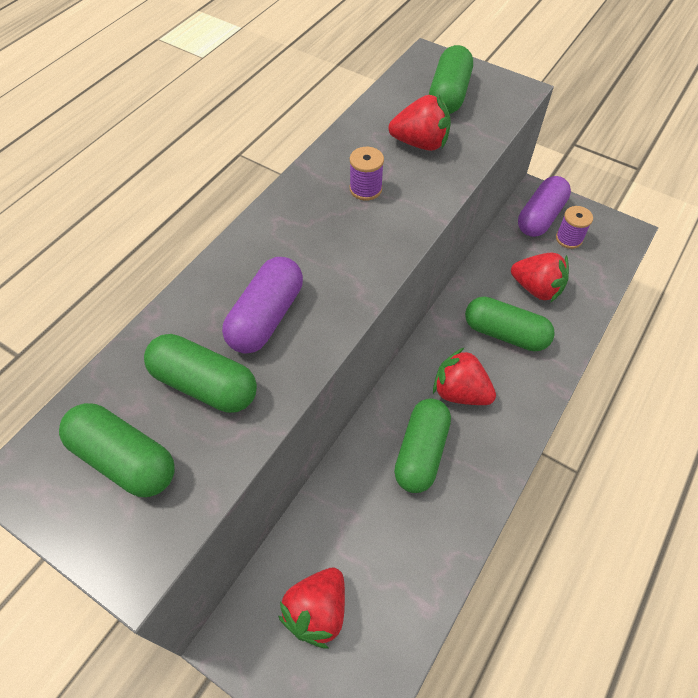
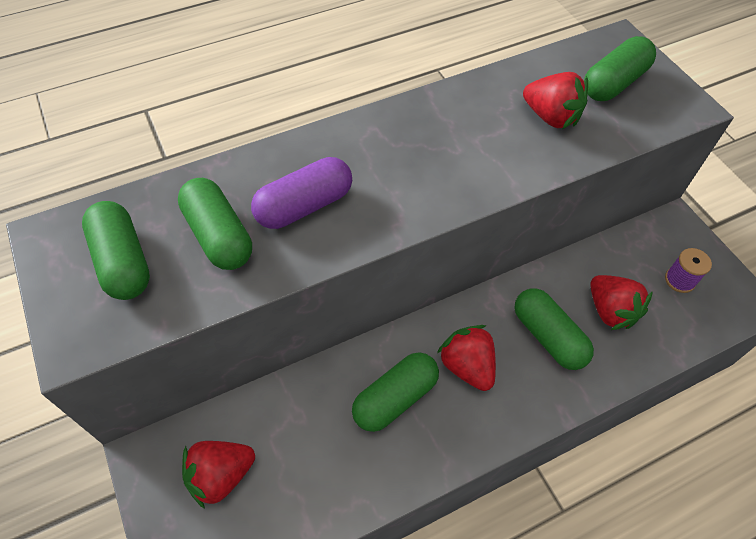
camera: 30 degrees right, 0 degrees up
purple spool [350,147,384,201] -> none
purple capsule [518,176,571,237] -> none

